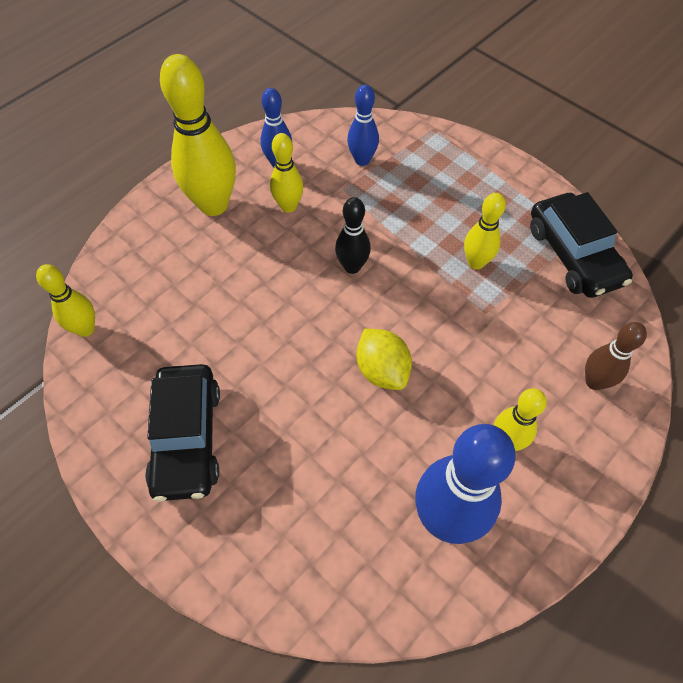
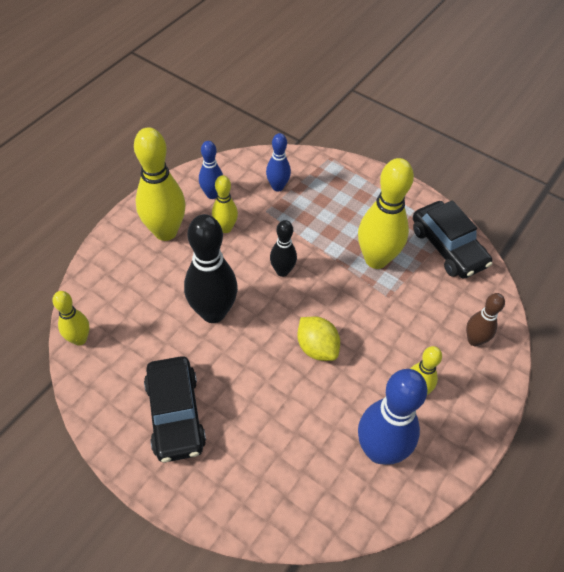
camera: 10 degrees left, 5 degrees down
yellow bowling pin [464,193,506,269] -> yellow bowling pin [358,158,414,269], size x1.82
none -> black bowling pin [184,214,238,323]

